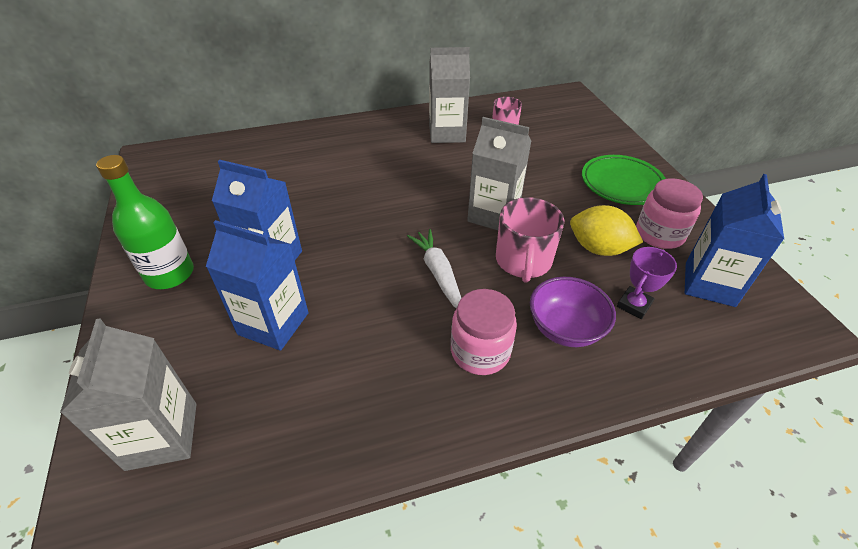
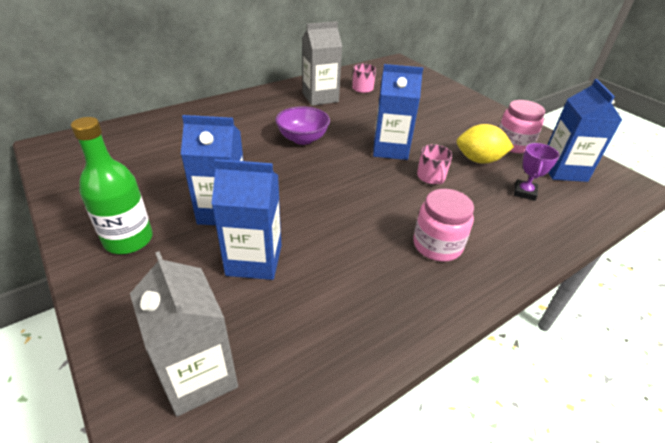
camera: 20 degrees left, 5 degrees down
white carrot [407,229,461,309] -> none
grey carton [467,117,531,230] -> blue carton [373,64,423,160]
pink mug [496,197,564,283] -> pink mug [417,144,453,184], size x0.62
purple bowl [530,277,616,347] -> purple bowl moved to [275,106,330,145]
green plate [582,155,666,205] -> none

